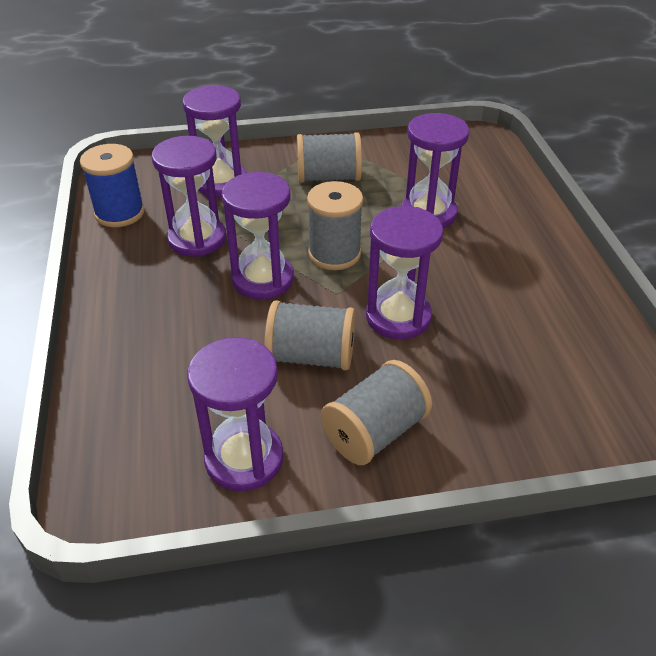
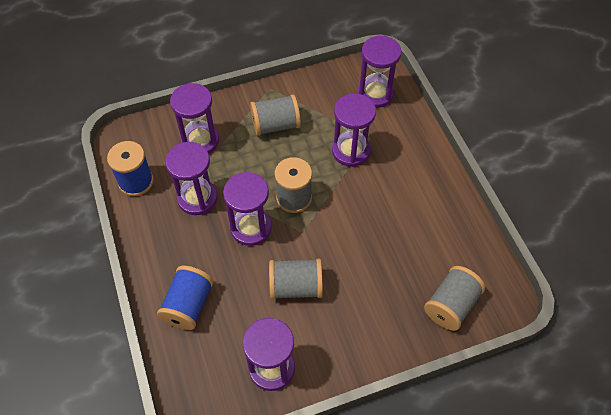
camera: 10 degrees left, 15 degrees up
grey spool [321,360,432,465] -> grey spool moved to [424,266,485,331]
purple hourglass [366,206,443,339] -> purple hourglass moved to [358,36,401,108]
none -> blue spool [157,266,214,330]

